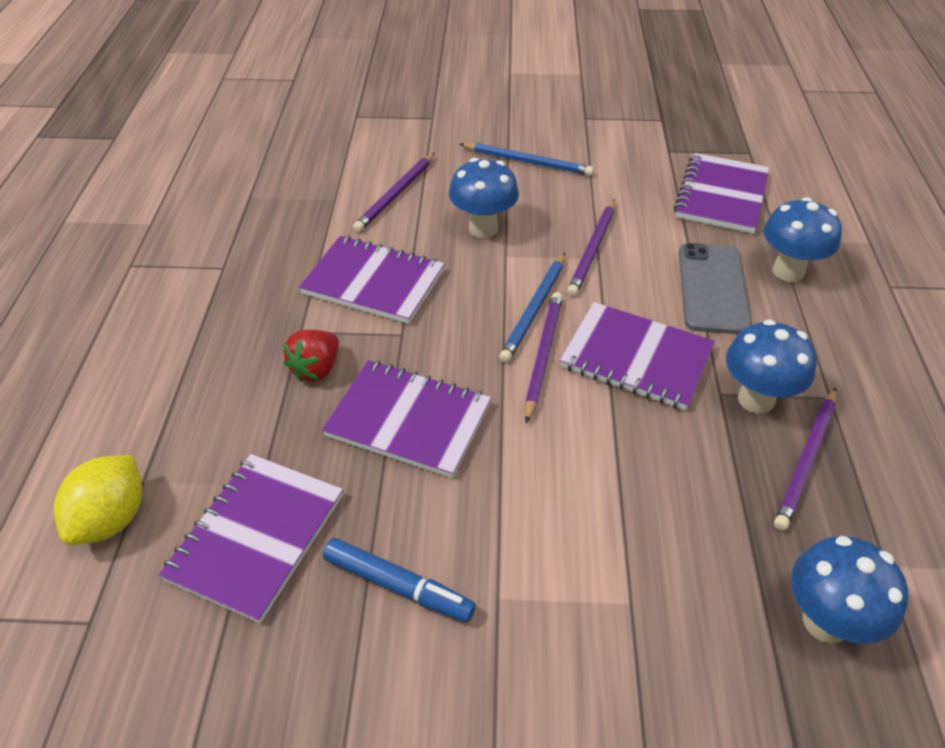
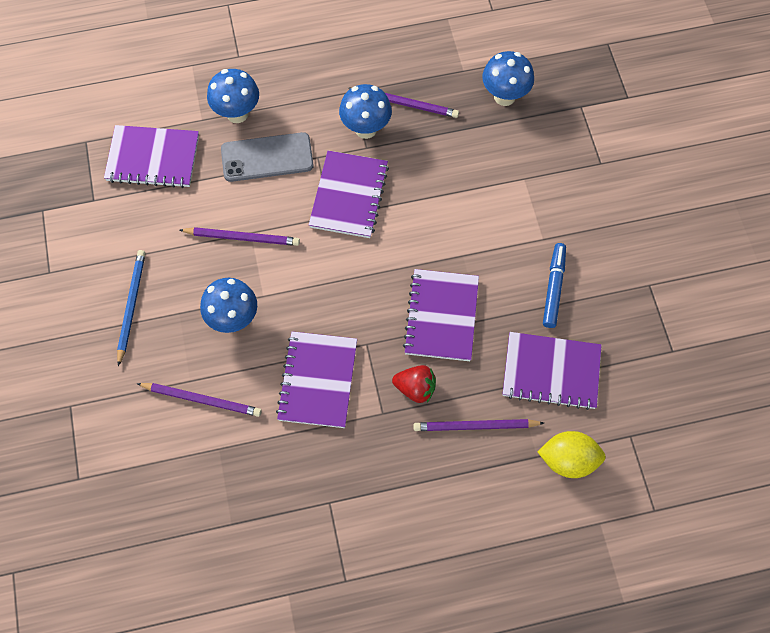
camera: 105 degrees left, 20 degrees up
blue pencil [499,253,565,363] -> none
purple pencil [525,292,563,424] -> purple pencil moved to [413,419,544,431]

